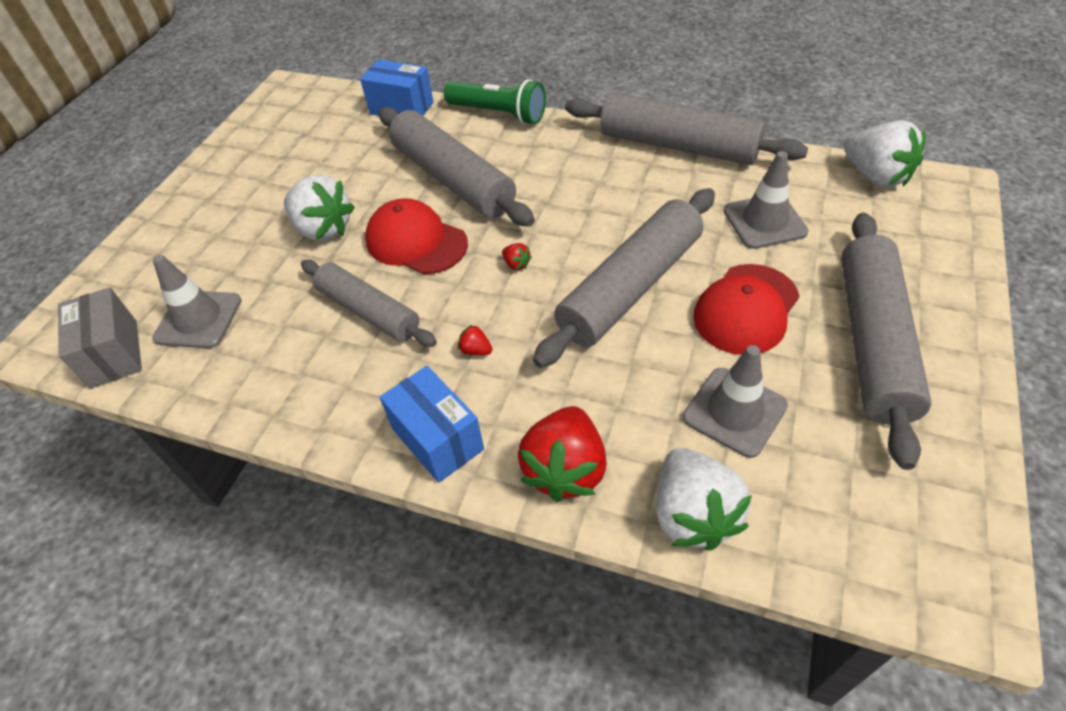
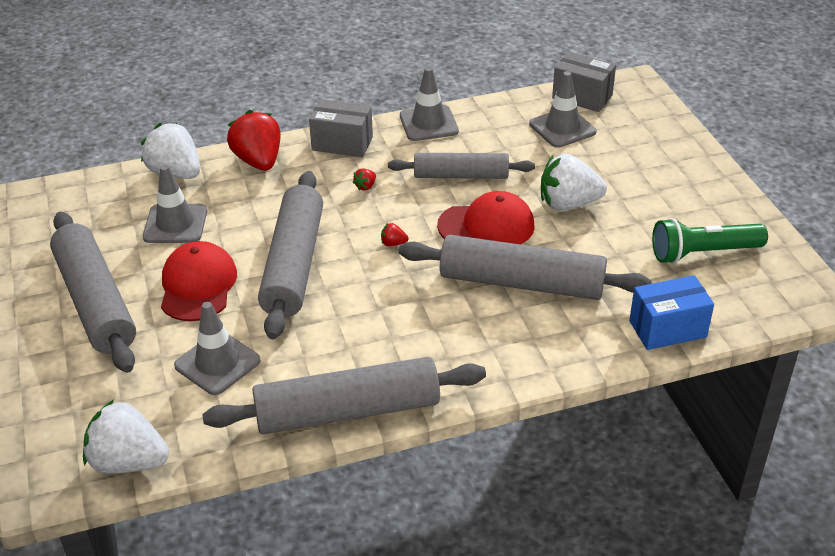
camera: 140 degrees right, 10 degrees down
blue box [380,366,484,483] -> grey box [309,99,373,157]
green flashlight [444,79,546,125] -> green flashlight moved to [652,218,768,264]
red strawberry [458,324,492,355] -> red strawberry turned 135 degrees clockwise [353,168,376,191]
none -> grey traffic cone [400,67,459,141]

